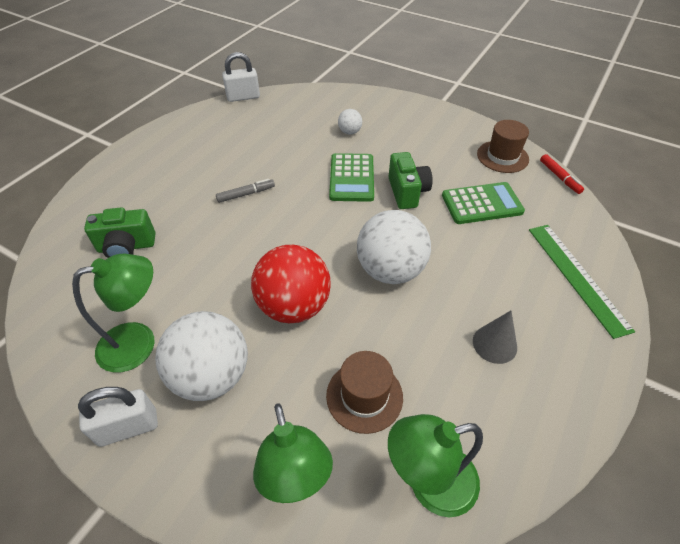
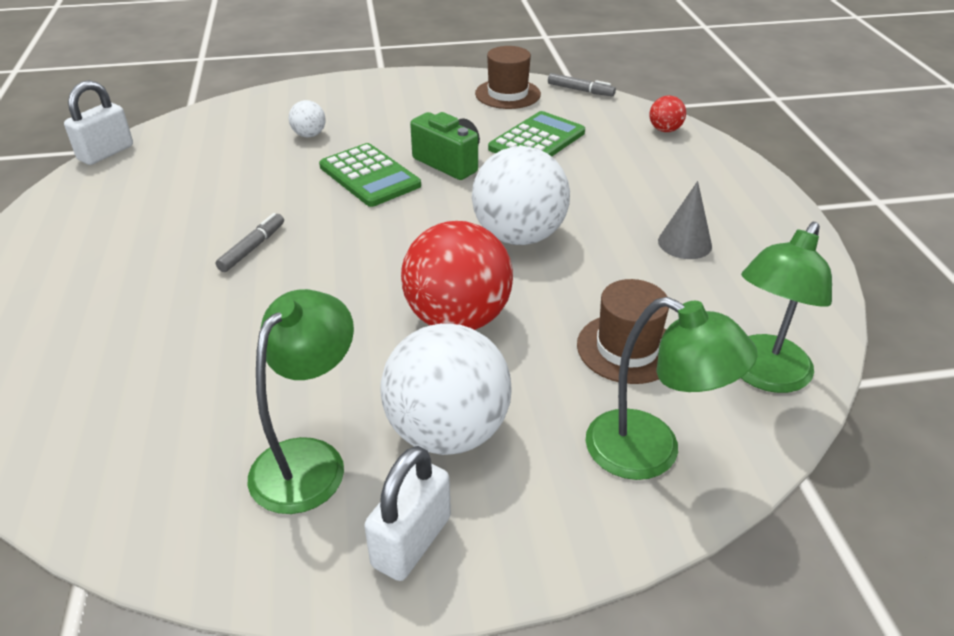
camera: 40 degrees left, 10 degrees down
green camera [84,207,155,258] -> none
green ruler [529,225,635,339] -> none
red marker [540,154,584,194] -> grey marker [548,73,616,96]
none -> red ball [650,95,686,132]

